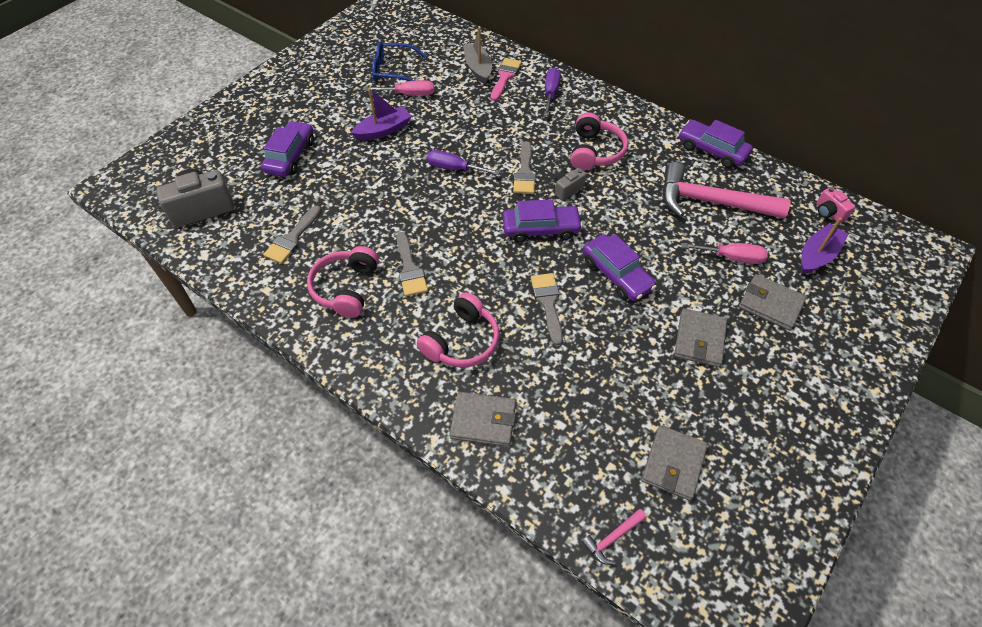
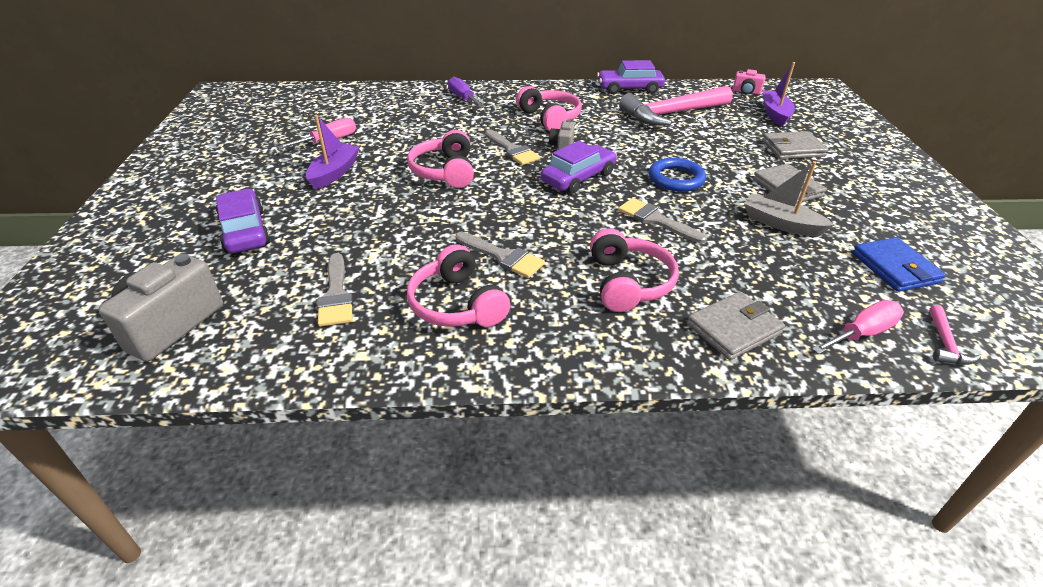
camera: 40 degrees left, 15 degrees down
blue glasses [372,42,426,81] -> none
purple screwdriver [427,150,500,175] -> pink headphones [407,130,474,188]
grey boat [463,27,492,84] -> grey boat moved to [744,161,834,236]
pink brush [491,58,522,101] -> none
purple car [583,234,657,301] -> blue ring [649,158,706,192]
grey wallet [641,425,708,501] -> blue wallet [852,237,946,292]
pink screwdriver [681,243,768,264] -> pink screwdriver moved to [812,300,904,354]

